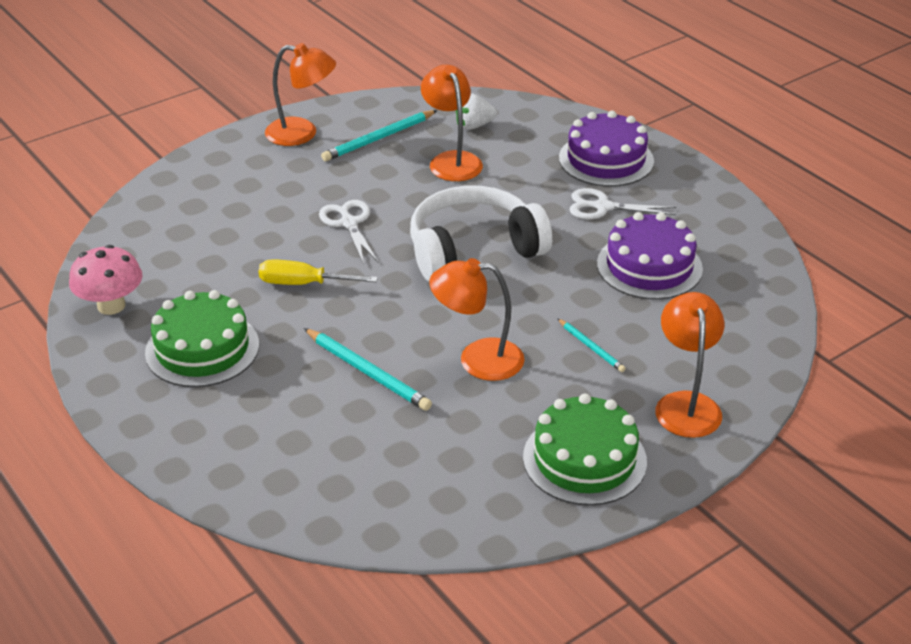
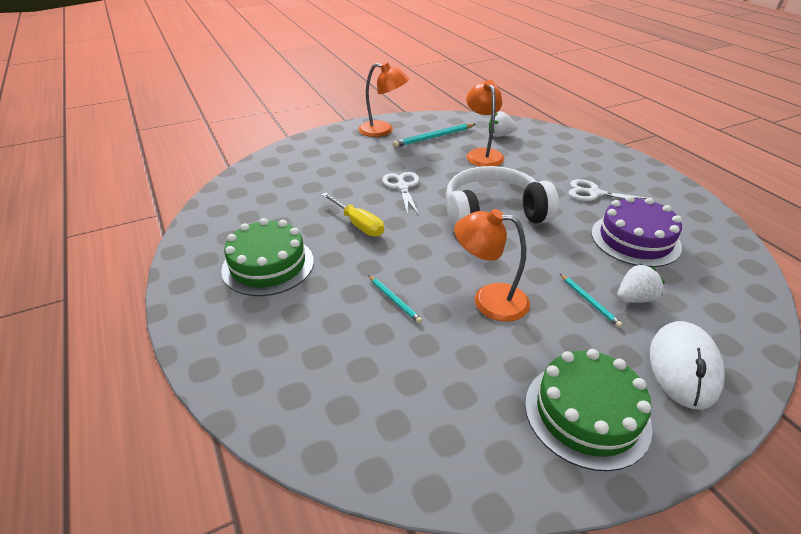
camera: 10 degrees right, 0 degrees up
pink mushroom [69,245,143,315] -> none
yellow screwdriver [259,259,378,285] -> yellow screwdriver turned 150 degrees counterclockwise [322,193,384,237]
turquoise pencil [304,328,432,411] -> turquoise pencil [368,275,422,324], size x0.58
purple cake [559,111,654,187] -> none
orange lamp [655,292,724,438] -> white mouse [650,321,725,409]
none -> white strawberry [617,264,665,303]

